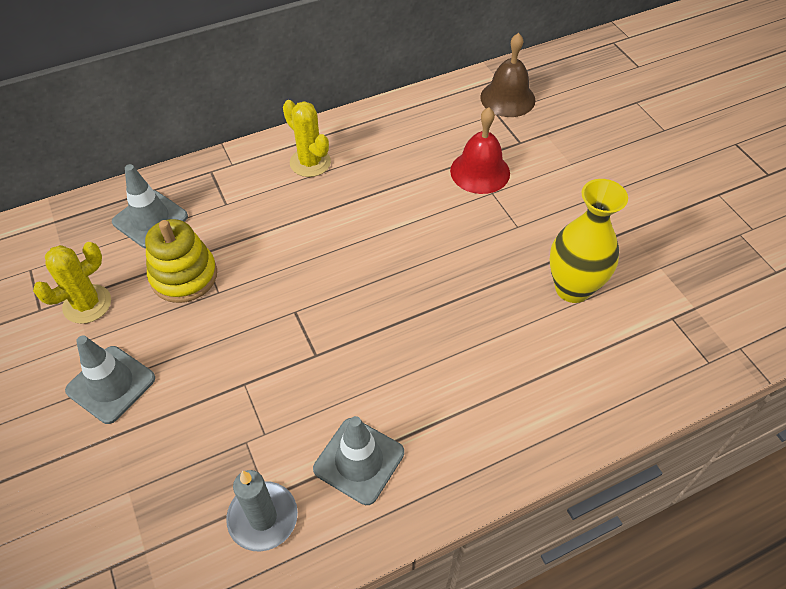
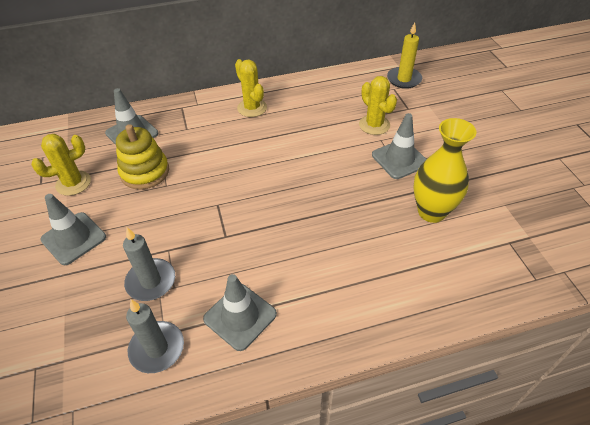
camera: 10 degrees right, 5 degrees down
red bell [450,107,510,194] -> yellow cactus [359,76,397,135]
brown bell [480,33,536,117] -> yellow candle [387,22,422,89]
none -> grey candle [123,227,175,301]
none -> grey traffic cone [372,113,426,179]

